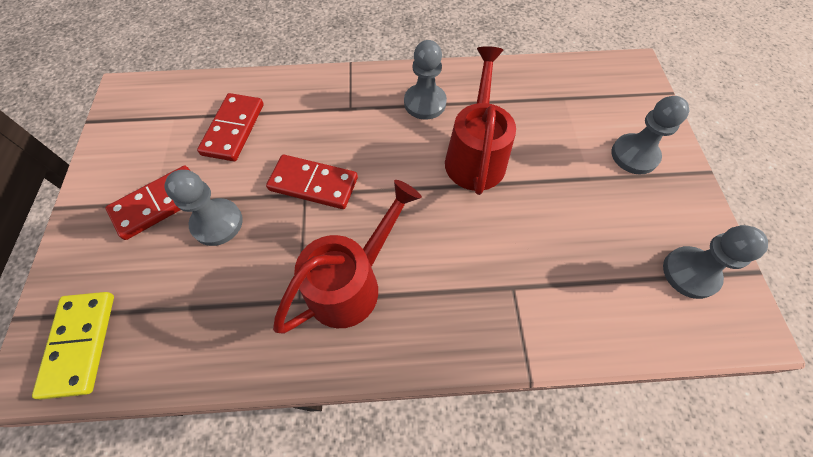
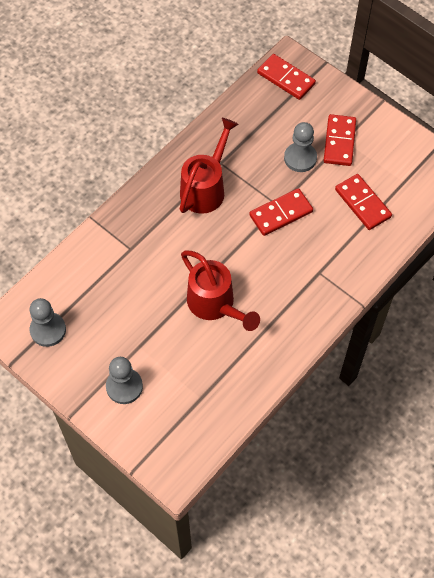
camera: 135 degrees right, 0 degrees up
yellow domino [32,292,114,399] -> red domino [257,54,316,100]
red watering can [273,180,422,334] -> red watering can turned 150 degrees counterclockwise [180,118,239,214]
grey pawn [404,40,447,120] -> none

